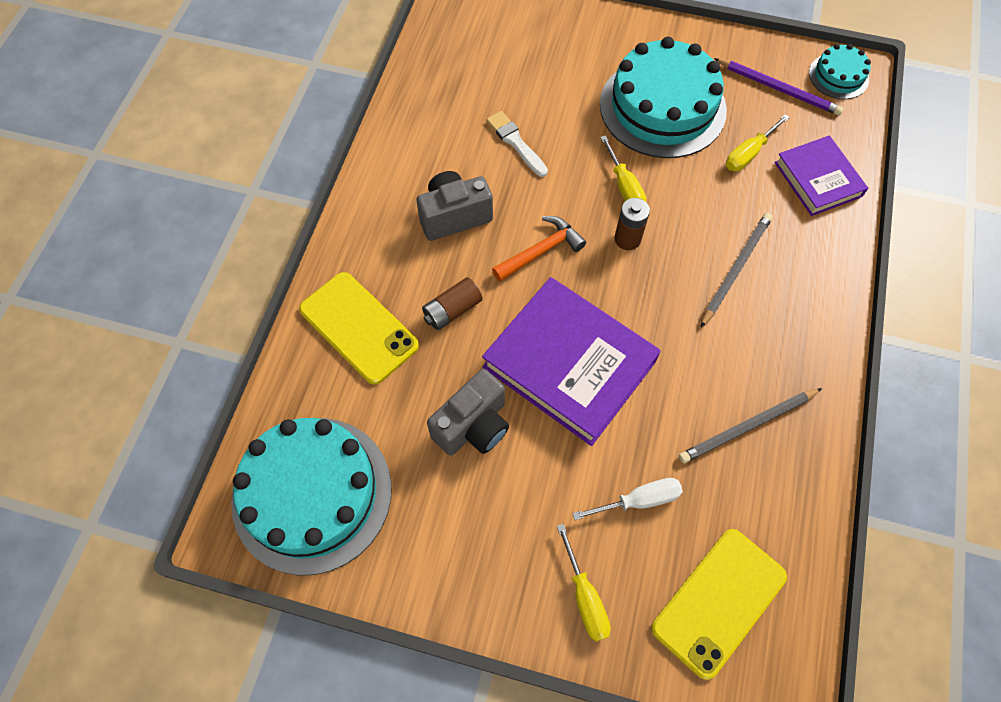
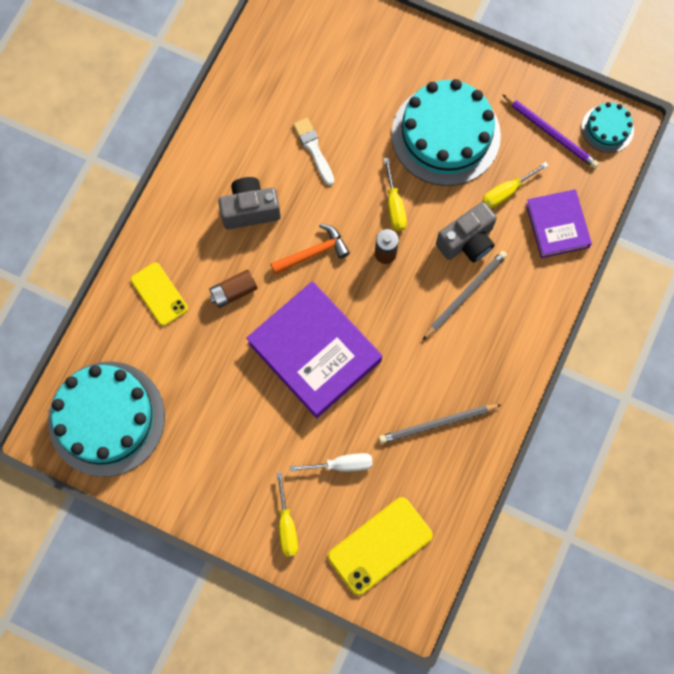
camera: 10 degrees right, 10 degrees up
yellow phone [299,272,419,385] -> yellow phone [131,262,188,326], size x0.66
grey camera [427,369,509,456] -> grey camera moved to [436,202,497,262]

